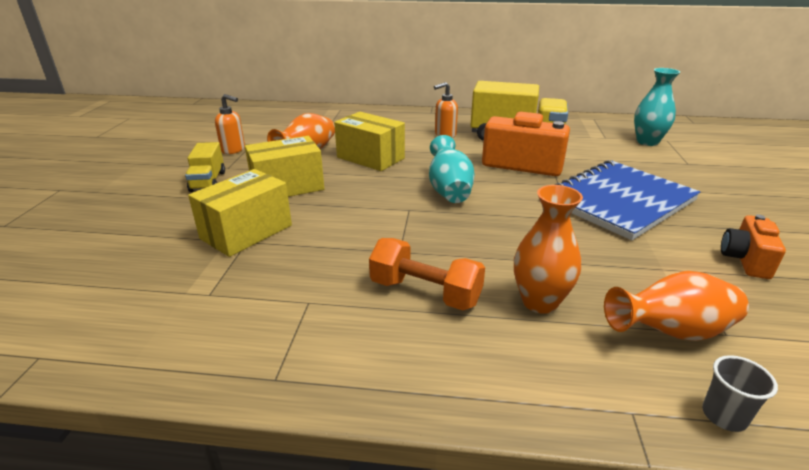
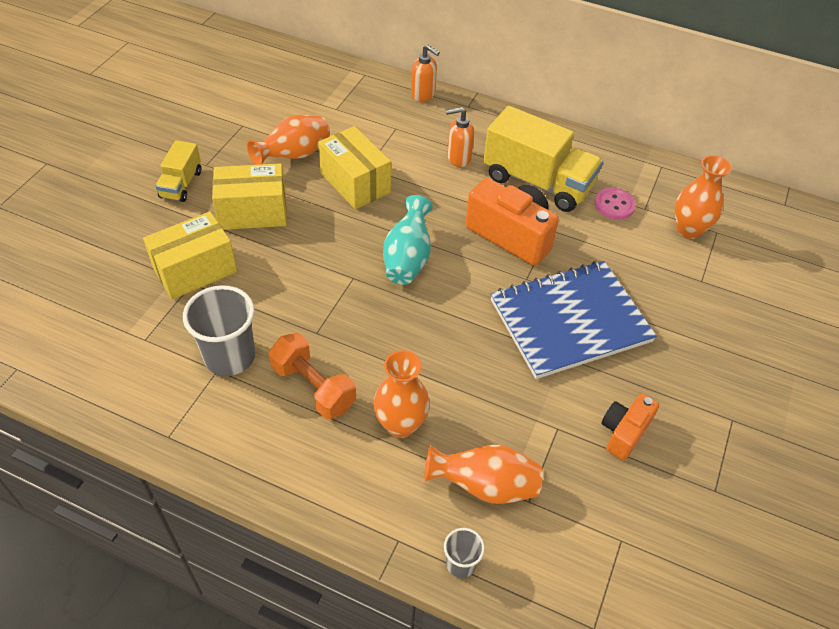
camera: 15 degrees right, 20 degrees up
orange soap dispenser [215,94,245,154] -> orange soap dispenser moved to [411,44,440,102]
turquoise vase [634,68,680,146] -> orange vase [675,155,732,239]
none -> grey cup [183,285,255,376]
none -> pink button [595,187,636,220]

